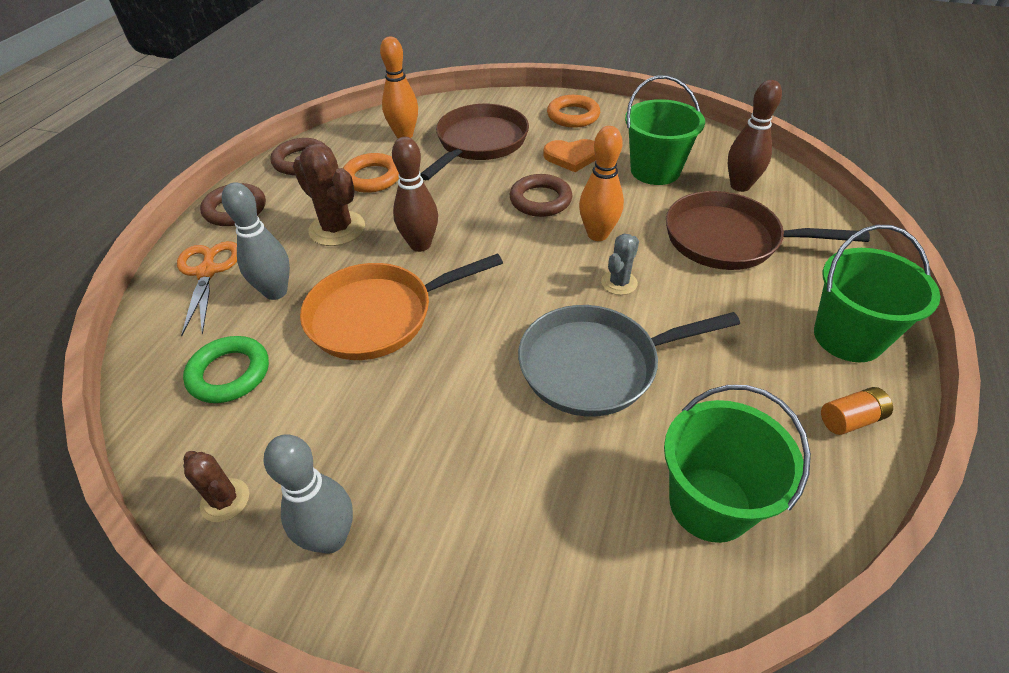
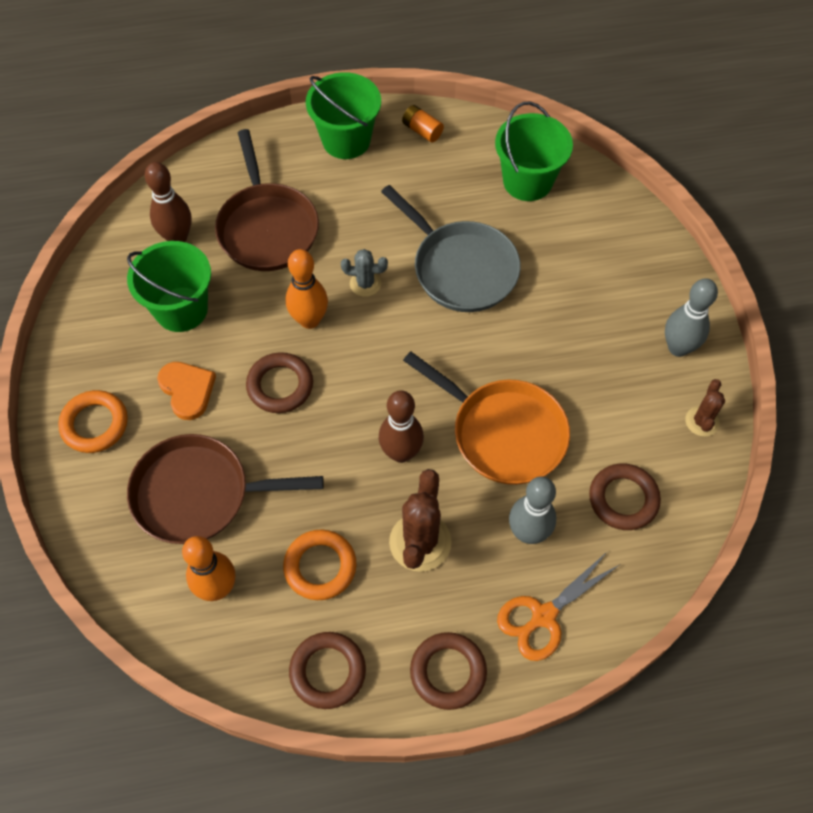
camera: 120 degrees left, 15 degrees up
green ring [183,336,269,403] -> brown ring [589,463,661,530]

